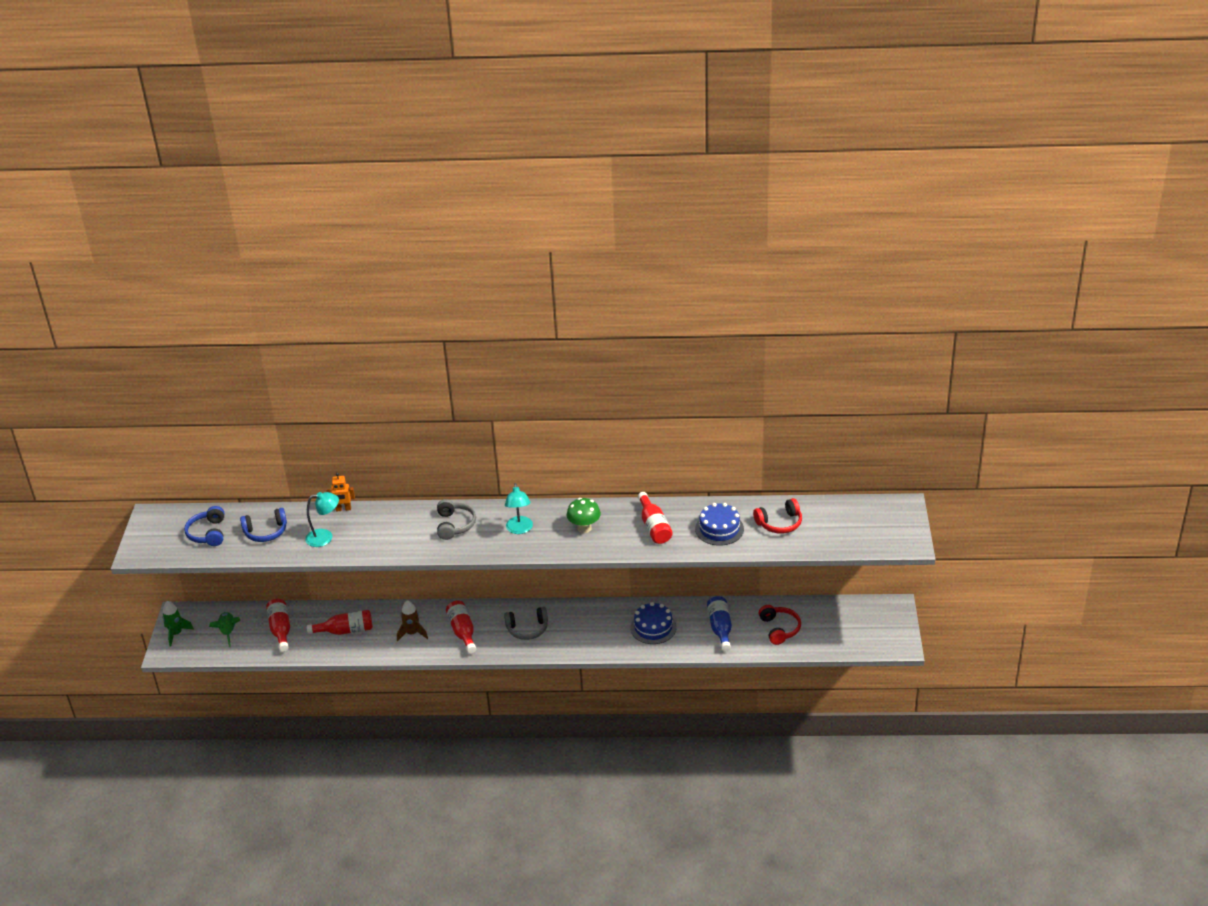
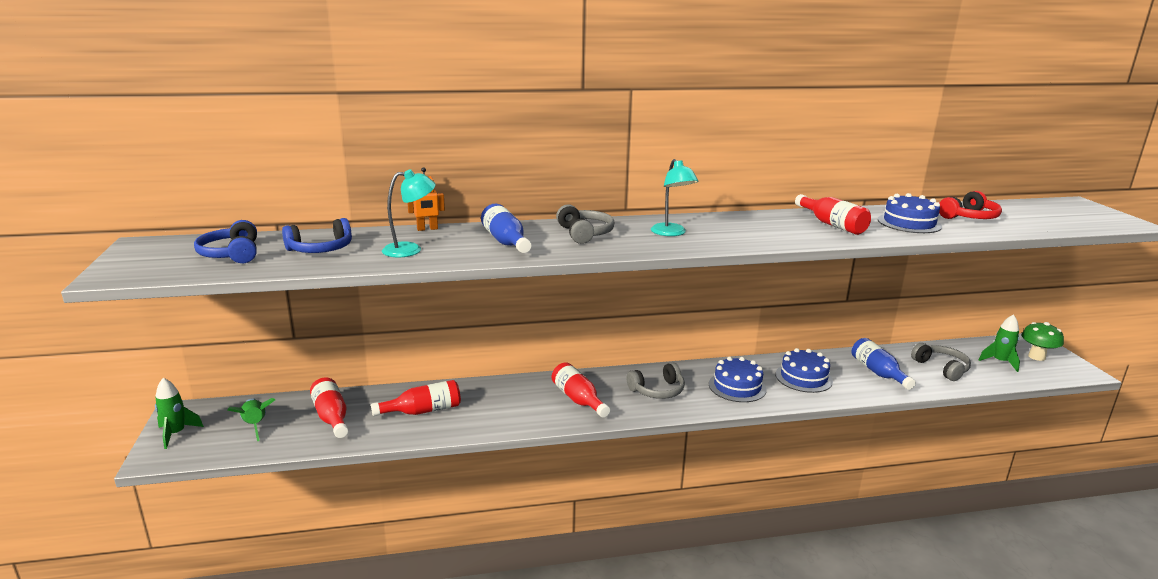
camera: 15 degrees left, 15 degrees down
brown rocket [397,600,428,642] -> none
green mushroom [567,498,601,533] -> green mushroom moved to [1021,322,1064,361]
red headphones [759,605,801,645] -> grey headphones [911,343,971,381]
none -> blue bottle [481,203,531,253]
none -> blue cake [709,357,767,402]
none -> green rocket [979,314,1020,372]

